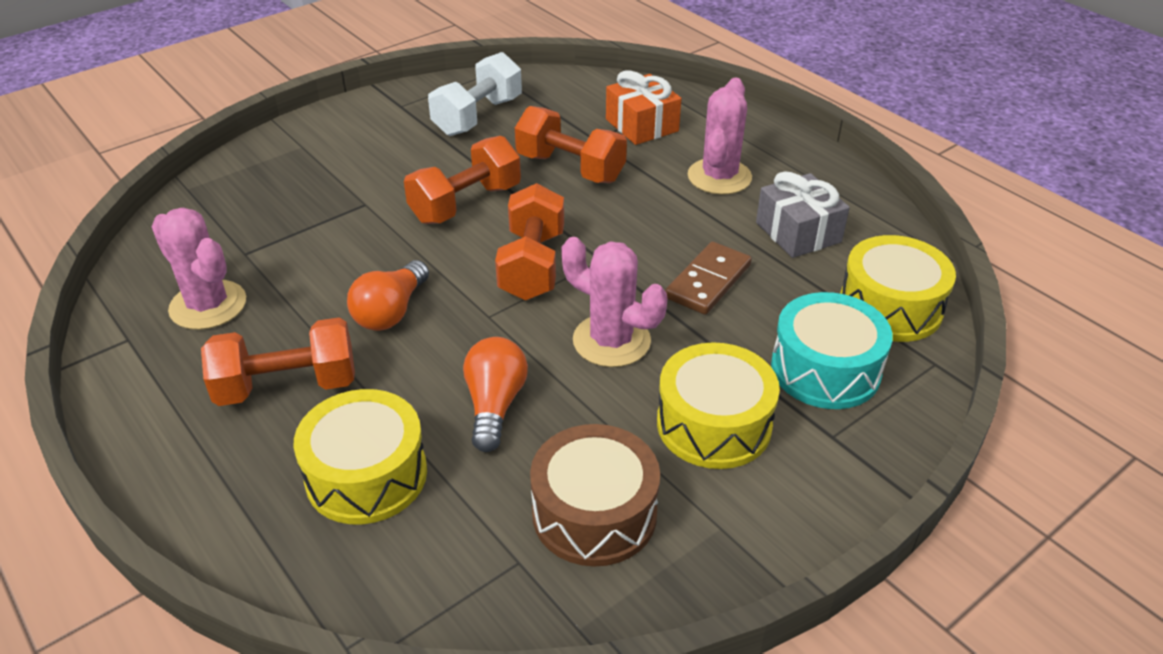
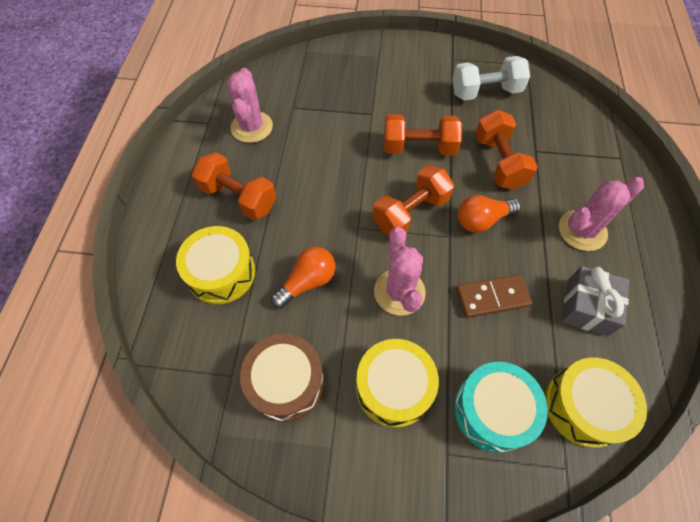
camera: 45 degrees right, 20 degrees up
orange light bulb [347,260,429,331] -> orange light bulb moved to [458,195,521,233]
orange gift [606,70,681,145] -> none

